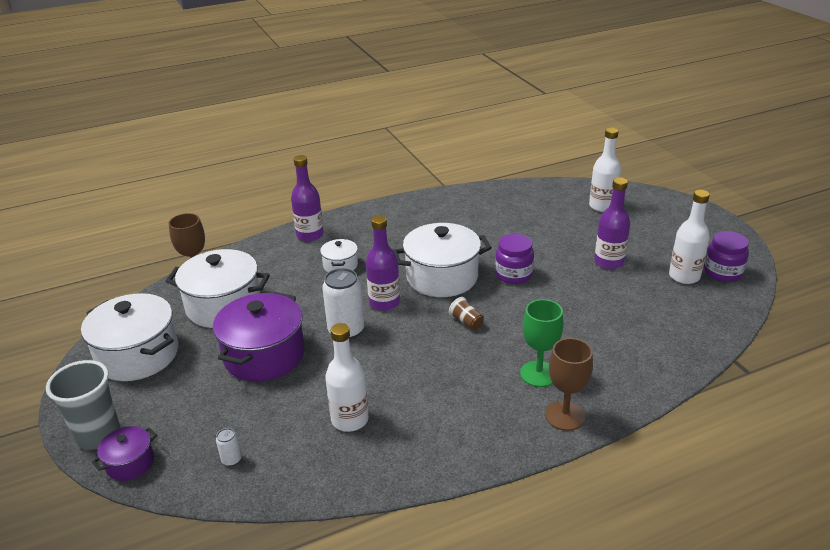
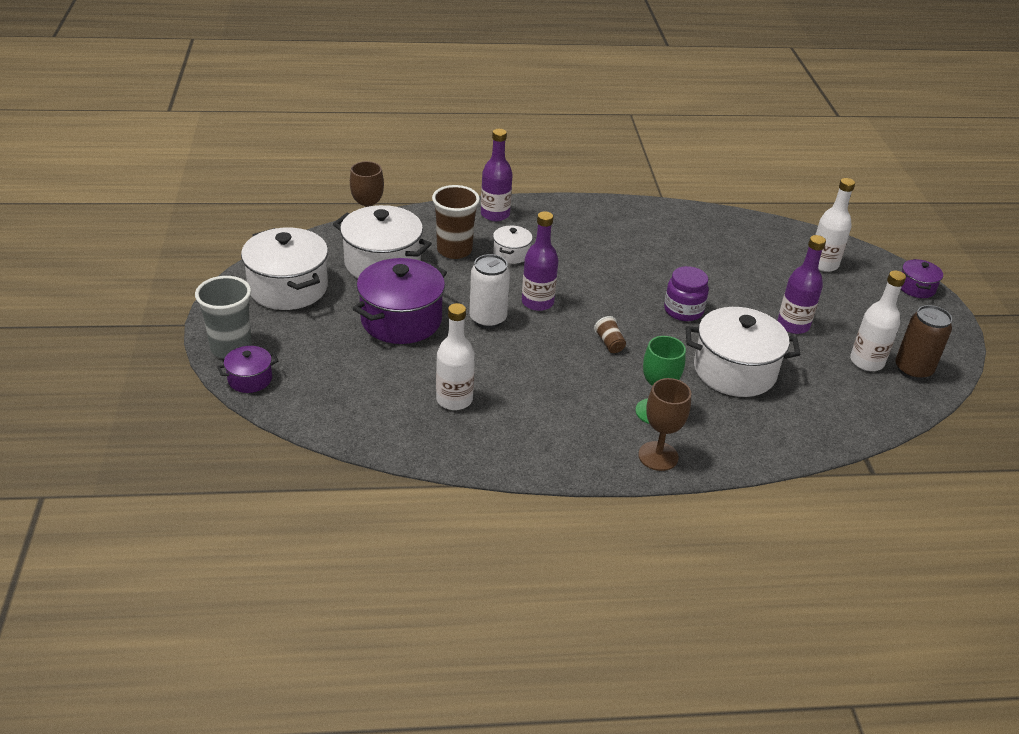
camera: 15 degrees right, 5 degrees up
white can [216,428,242,466] -> none
white pot [393,223,492,297] -> white pot moved to [686,307,801,397]
purple jar [704,231,749,282] -> brown can [895,305,952,380]
none -> brown cup [432,185,480,259]
none -> purple pot [901,259,943,298]

